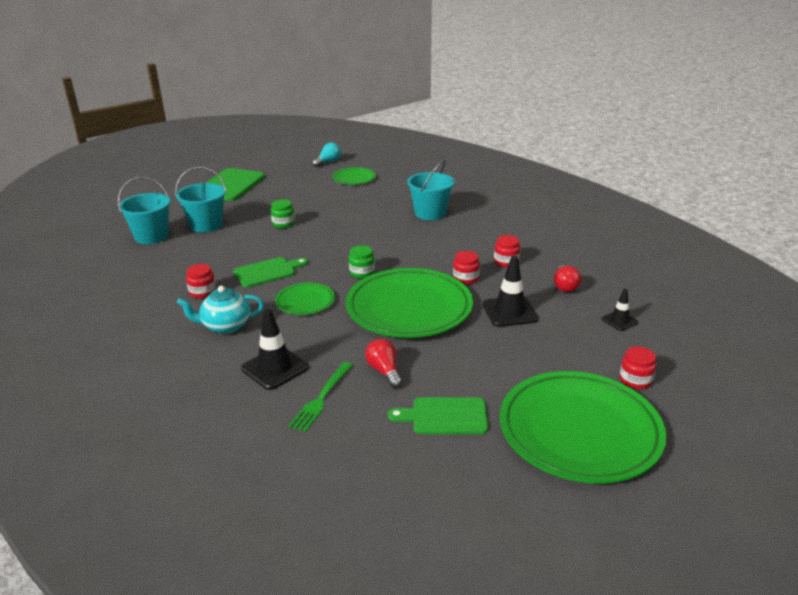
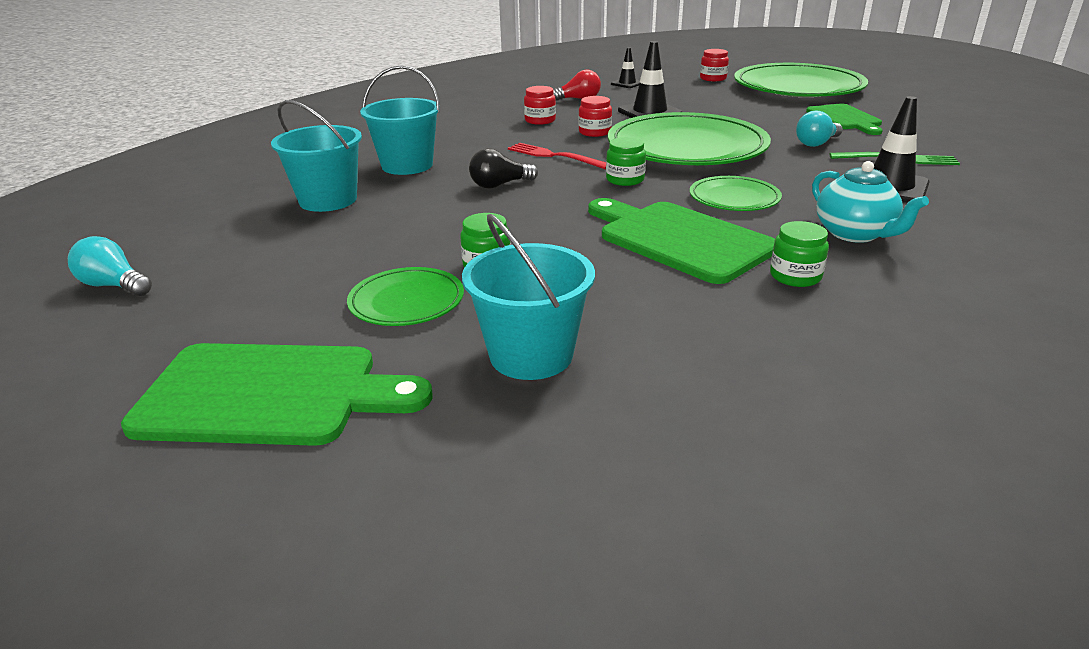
camera: 105 degrees left, 0 degrees up
turquoise bucket [118,177,170,244] -> turquoise bucket moved to [271,100,362,212]
red jar [186,264,216,299] -> green jar [770,221,829,287]
green cutting board [233,257,308,288] -> green cutting board [588,198,775,284], size x1.55
green plate [332,167,376,185] -> green plate moved to [347,267,464,326]
red light bulb [365,339,402,388] -> turquoise light bulb [796,111,843,147]
none -> black light bulb [469,149,538,189]
none -> red fork [508,143,606,169]

